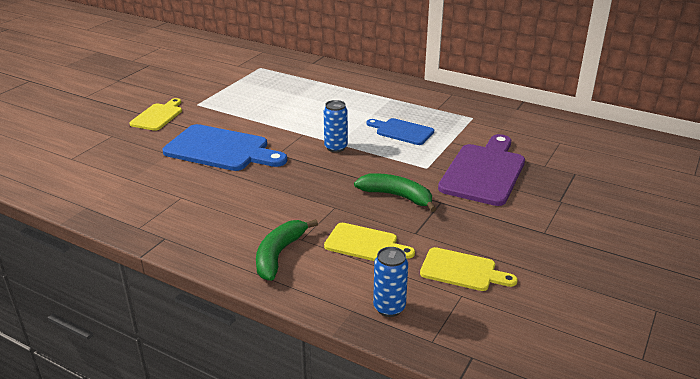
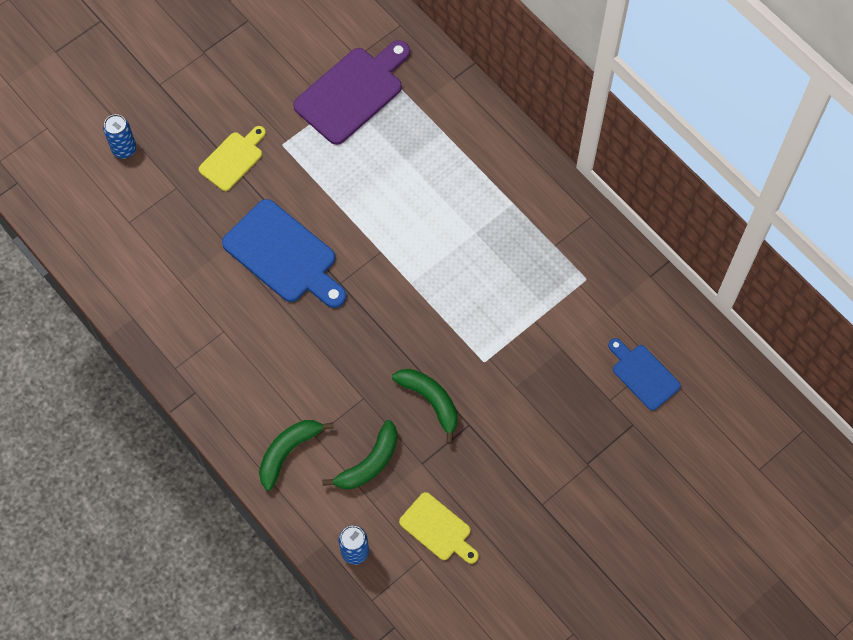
camera: 20 degrees right, 35 degrees up
blue can [324,100,348,152] -> blue can moved to [103,114,136,159]
yellow cutting board [324,223,415,261] -> green banana [322,420,397,489]
blue cutting board [366,118,434,145] -> blue cutting board moved to [608,338,681,410]
purple cutting board [438,134,525,206] -> purple cutting board moved to [293,40,410,145]

